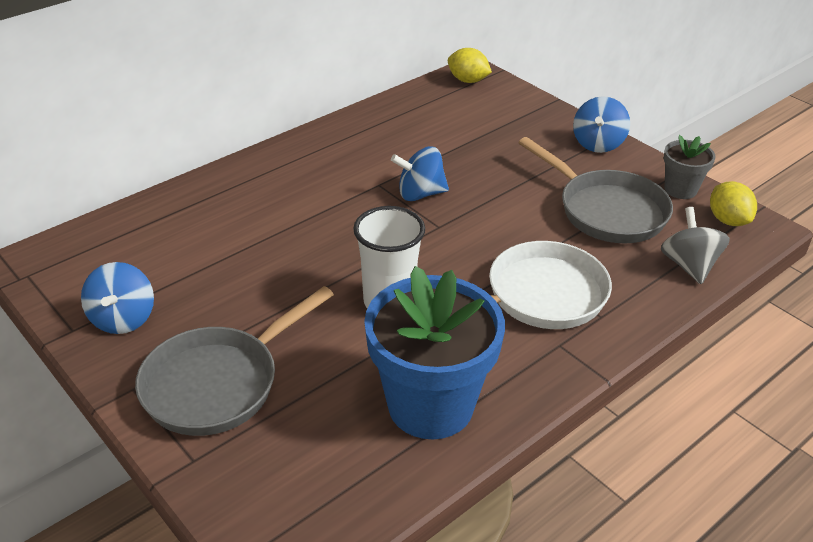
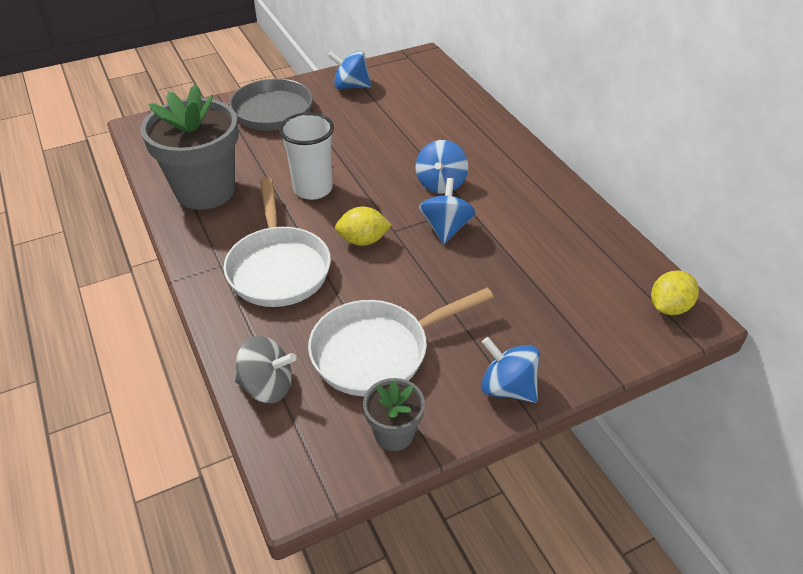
camera: 105 degrees right, 5 degrees up
blue flower pot [364,266,505,439] -> grey flower pot [141,84,239,210]
grey pan [518,137,673,244] -> white pan [308,288,494,396]
yellow lemon [710,181,757,226] -> yellow lemon moved to [335,207,392,246]
none -> blue spinning top [416,140,468,194]

